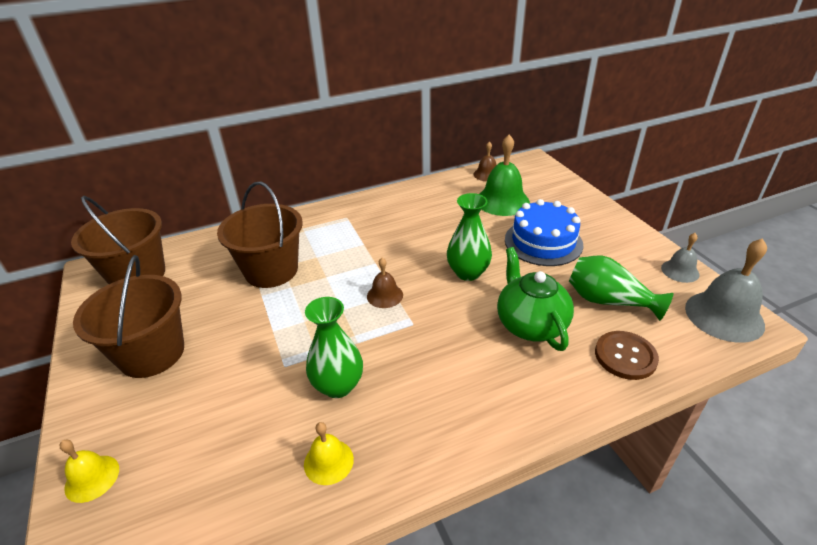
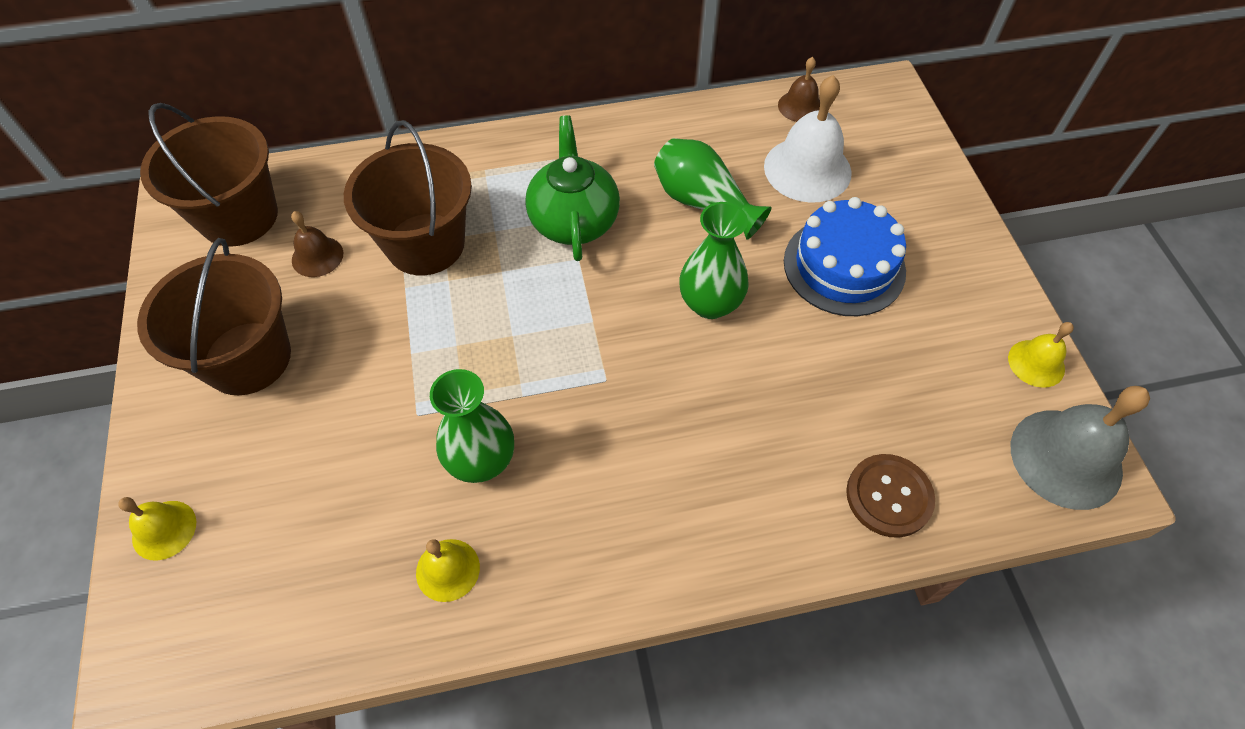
camera: 10 degrees right, 20 degrees up
brown bell [367,258,403,308] -> brown bell moved to [291,211,343,277]
green bell [479,135,530,216] -> white bell [764,75,852,203]
green teapot [497,247,574,351] -> green teapot moved to [525,115,620,261]
green vase [569,256,674,321] -> green vase moved to [654,138,772,239]
grey bell [661,233,700,283] -> yellow bell [1008,322,1074,388]

